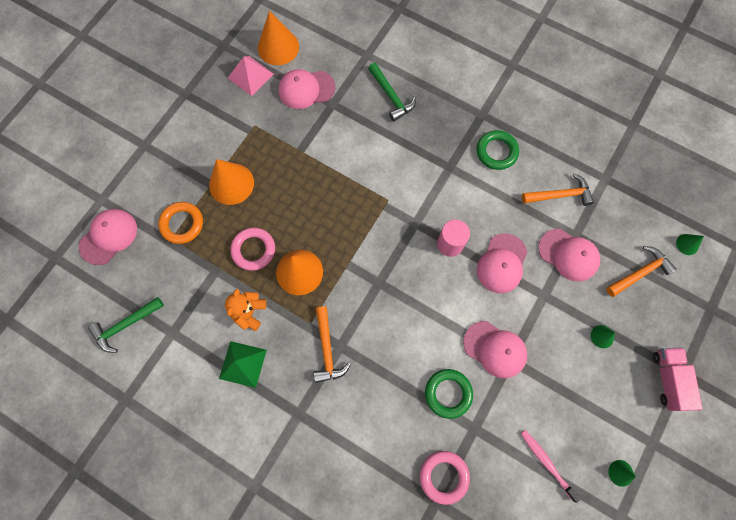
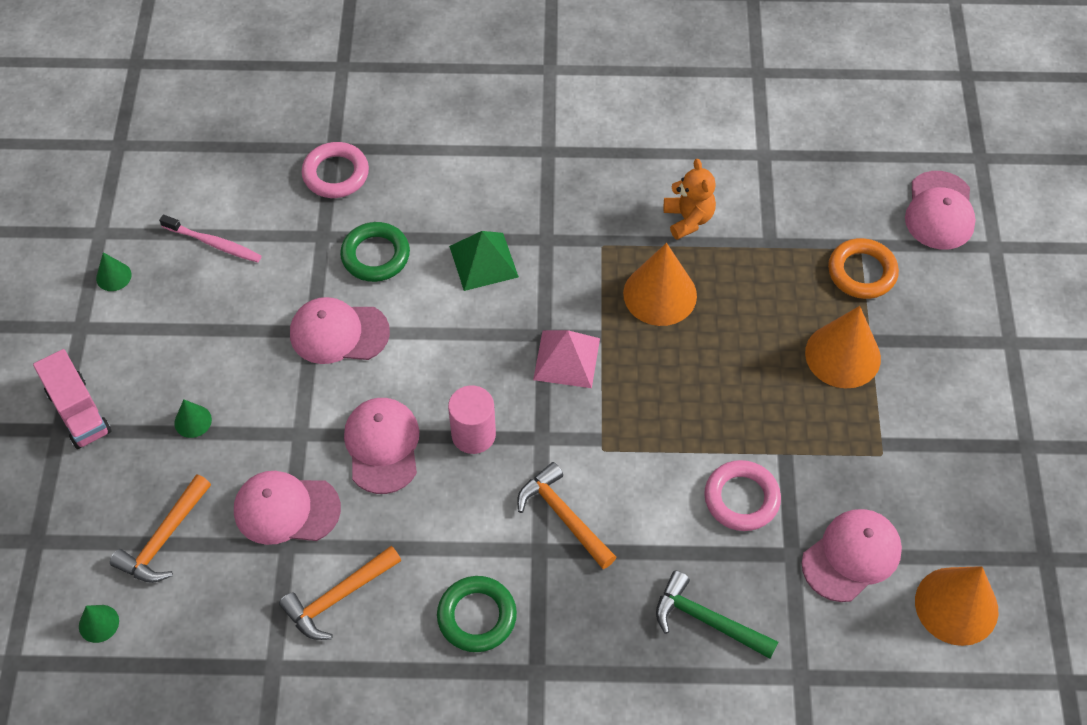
camera: 150 degrees right, 15 degrees down
green hammer [88,297,164,353] -> none
green pyramid [219,341,267,388] -> green pyramid moved to [449,231,519,291]
pink pyramid [228,56,273,96] -> pink pyramid moved to [533,330,600,388]
pink ring [230,228,275,271] -> pink ring moved to [704,460,781,531]
orange hammer [314,306,351,383] -> orange hammer moved to [517,462,616,569]

